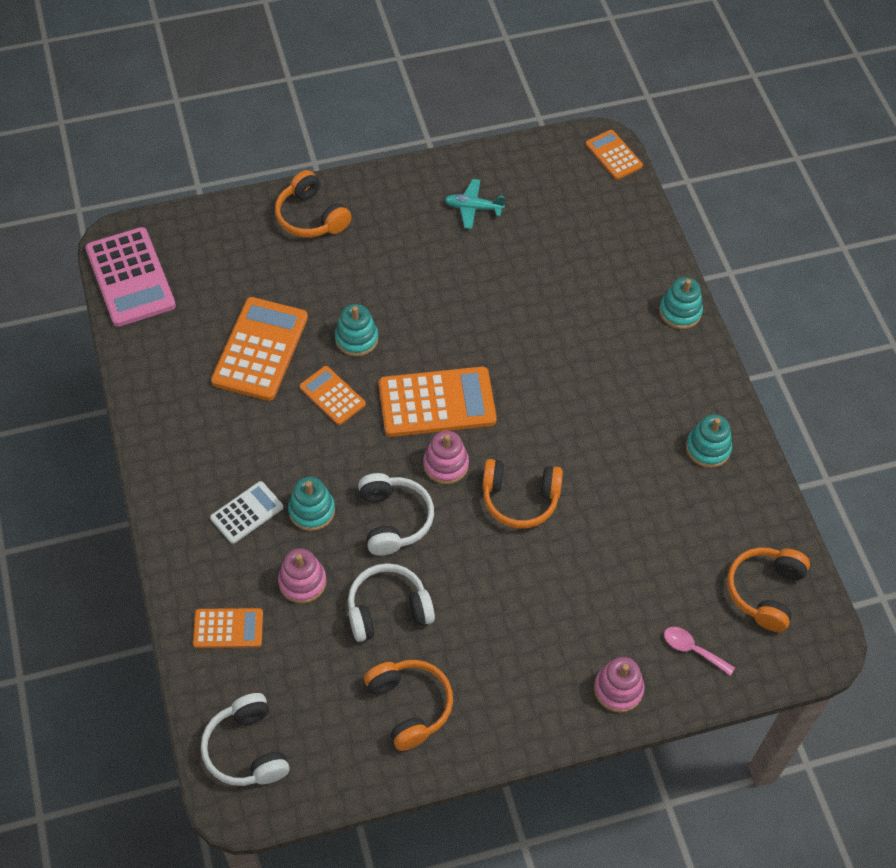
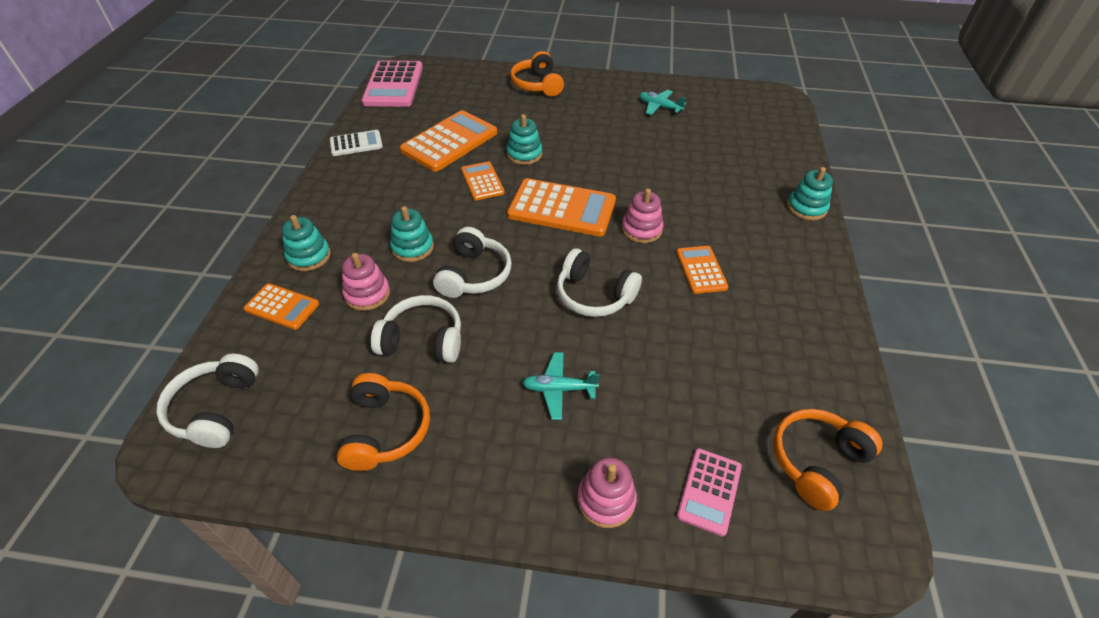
camera: 25 degrees right, 10 degrees down
white calculator [210,481,283,544] -> white calculator moved to [330,130,383,156]
pink stacking toy [423,431,469,484] -> pink stacking toy moved to [622,189,663,243]
orange headphones [482,459,563,528] -> white headphones [557,248,642,317]
orange calculator [586,130,643,180] -> orange calculator moved to [676,246,729,294]
pink spoon [664,627,735,676] -> pink calculator [677,448,742,537]
turquoise stacking toy [686,414,732,468] -> turquoise stacking toy moved to [282,215,331,271]
none -> turquoise plane [522,352,600,420]

